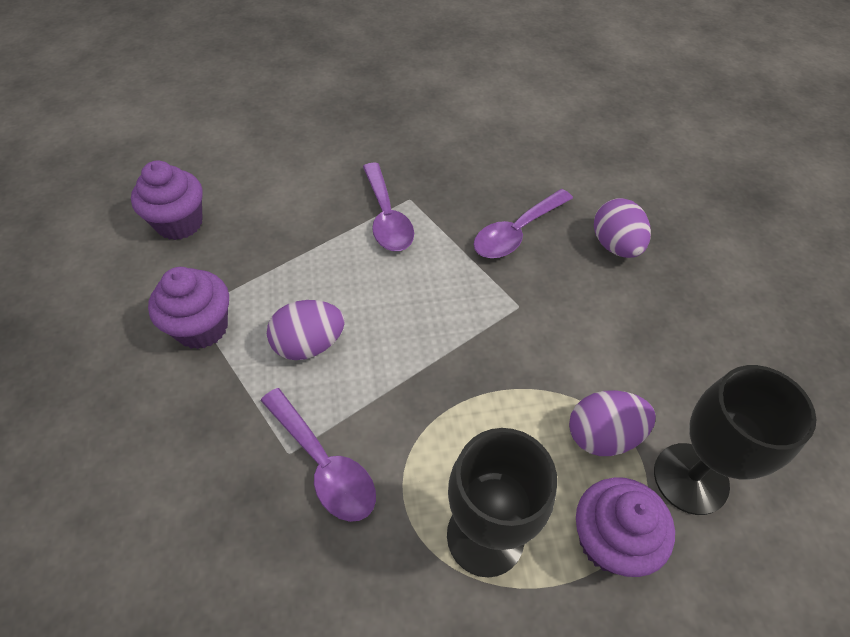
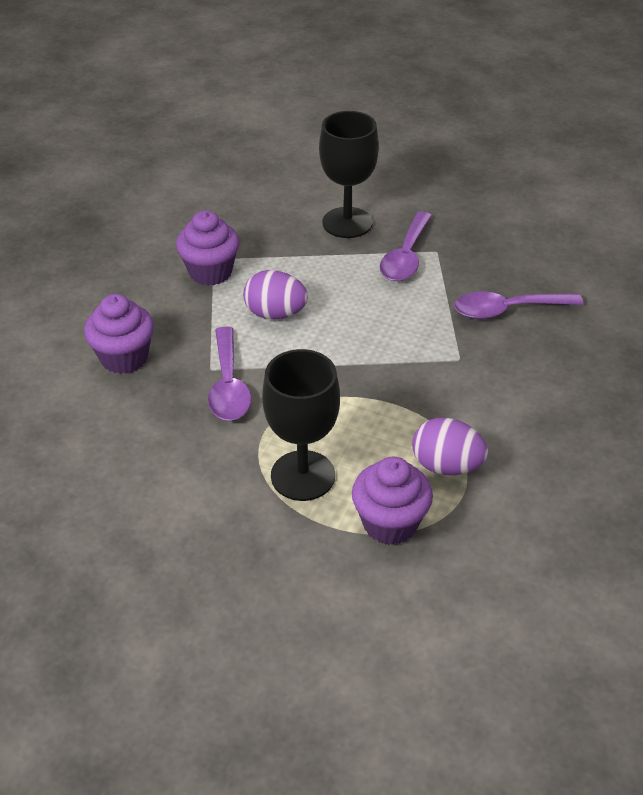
camera: 35 degrees right, 10 degrees down
purple cupcake [131,161,203,240] -> purple cupcake moved to [84,294,154,374]
purple egg [594,198,651,258] -> none
black goblet [654,365,817,515] -> black goblet moved to [319,111,379,238]

